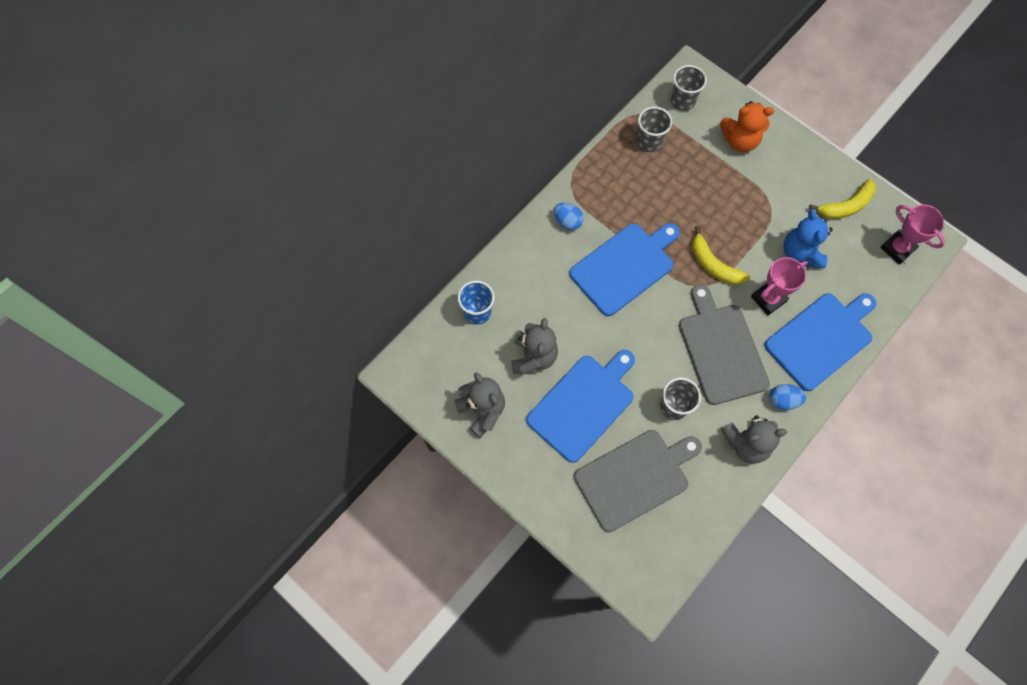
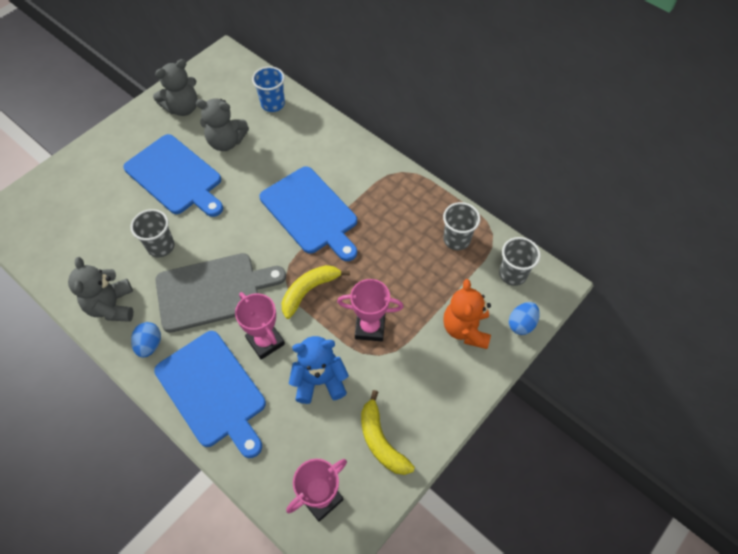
camera: 90 degrees right, 10 degrees down
blue egg [554,203,584,230] -> blue egg moved to [509,302,540,335]
grey cutting board [574,430,702,532] -> none
none -> pink trophy [337,279,403,341]

